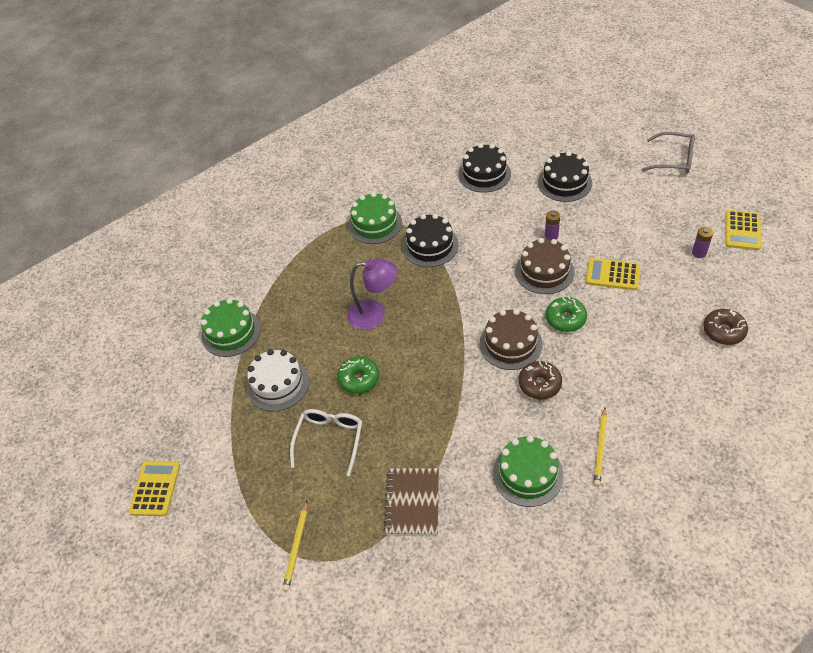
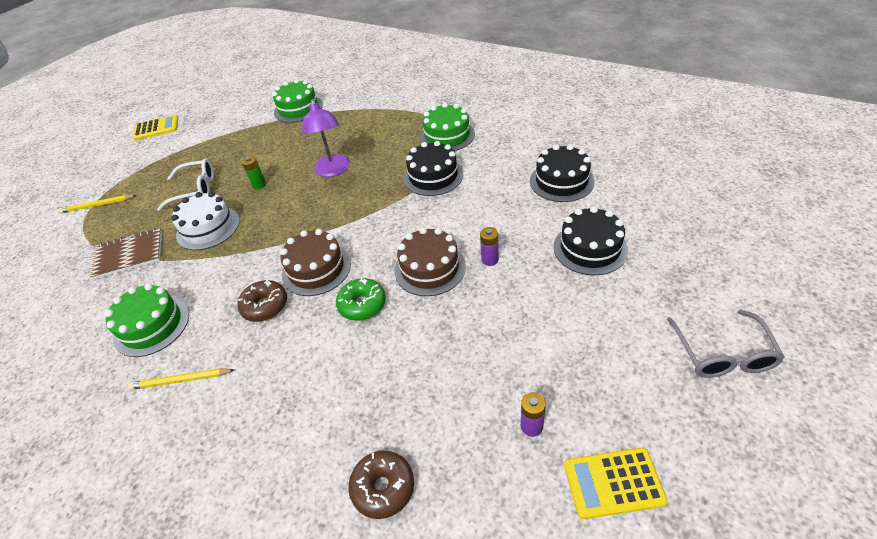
camera: 70 degrees right, 5 degrees down
white cake [247,349,309,411] -> white cake moved to [171,192,240,250]
green donut [337,356,379,394] -> green battery [242,156,266,189]
yellow calculator [586,258,640,290] -> none

